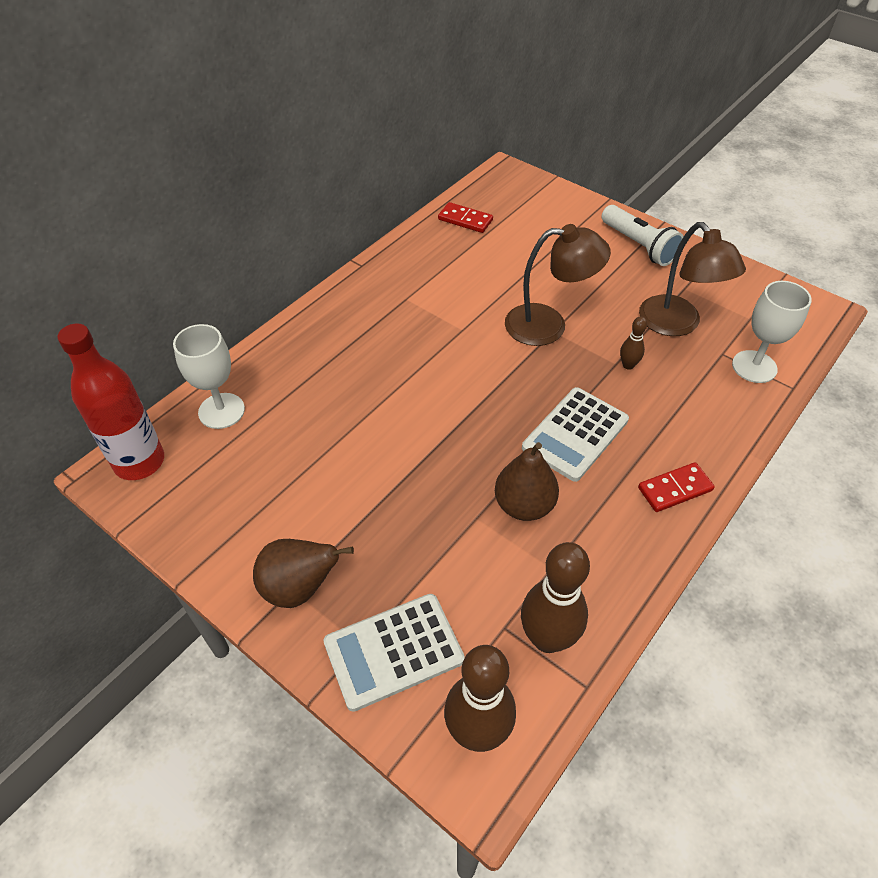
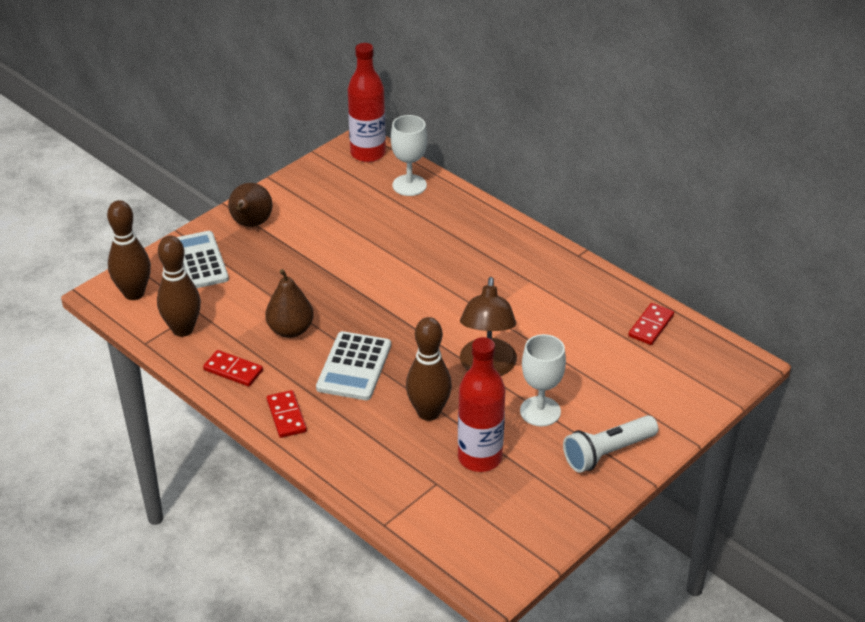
camera: 95 degrees right, 10 degrees down
white calculator [522,387,629,482] -> white calculator turned 120 degrees counterclockwise [316,331,391,400]
brown bowling pin [620,316,647,370] -> brown bowling pin [406,317,452,421], size x2.08
brown lamp [639,222,746,336] -> red bottle [458,337,505,472]
white goblet [732,281,812,383] -> white goblet moved to [520,334,566,426]
none -> red domino [203,350,263,387]

